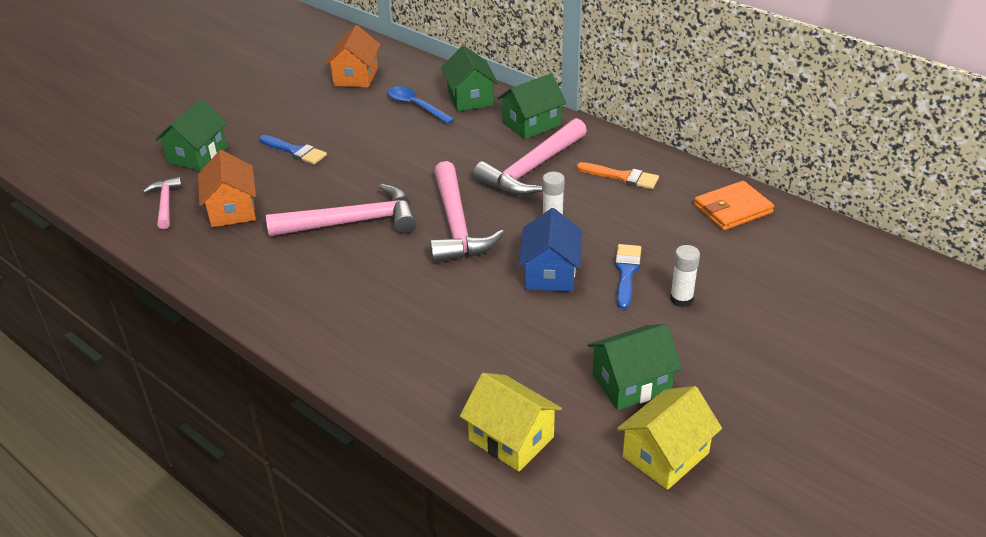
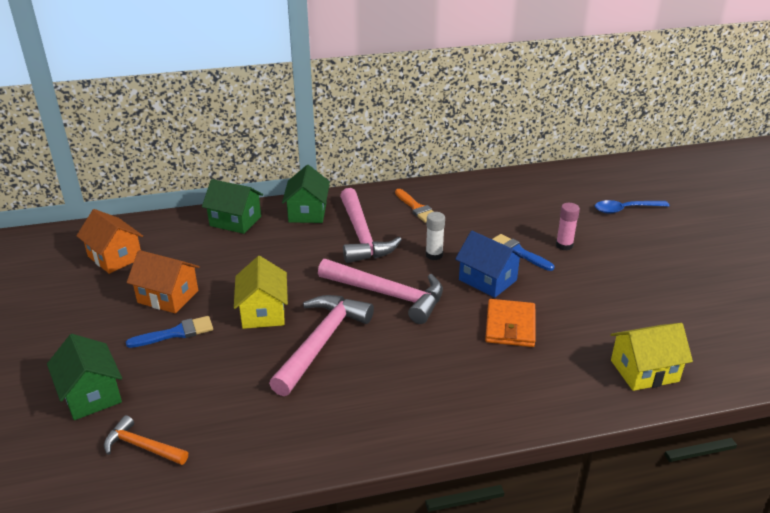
camera: 55 degrees left, 5 degrees down
pink hammer [143,177,183,229] -> orange hammer [104,415,188,465]
orange house [198,150,256,227] -> orange house moved to [127,250,200,314]
blue spoon [388,86,455,124] -> blue spoon moved to [595,200,669,214]
orange brush [576,162,659,189] -> orange brush turned 90 degrees clockwise [395,189,434,223]
green house [588,324,682,410] -> none
yellow house [617,386,722,490] -> yellow house moved to [234,256,288,329]
white glue stick [670,245,700,307] -> pink glue stick [556,203,580,250]
orange wallet [694,181,774,231] -> orange wallet moved to [485,299,536,347]

